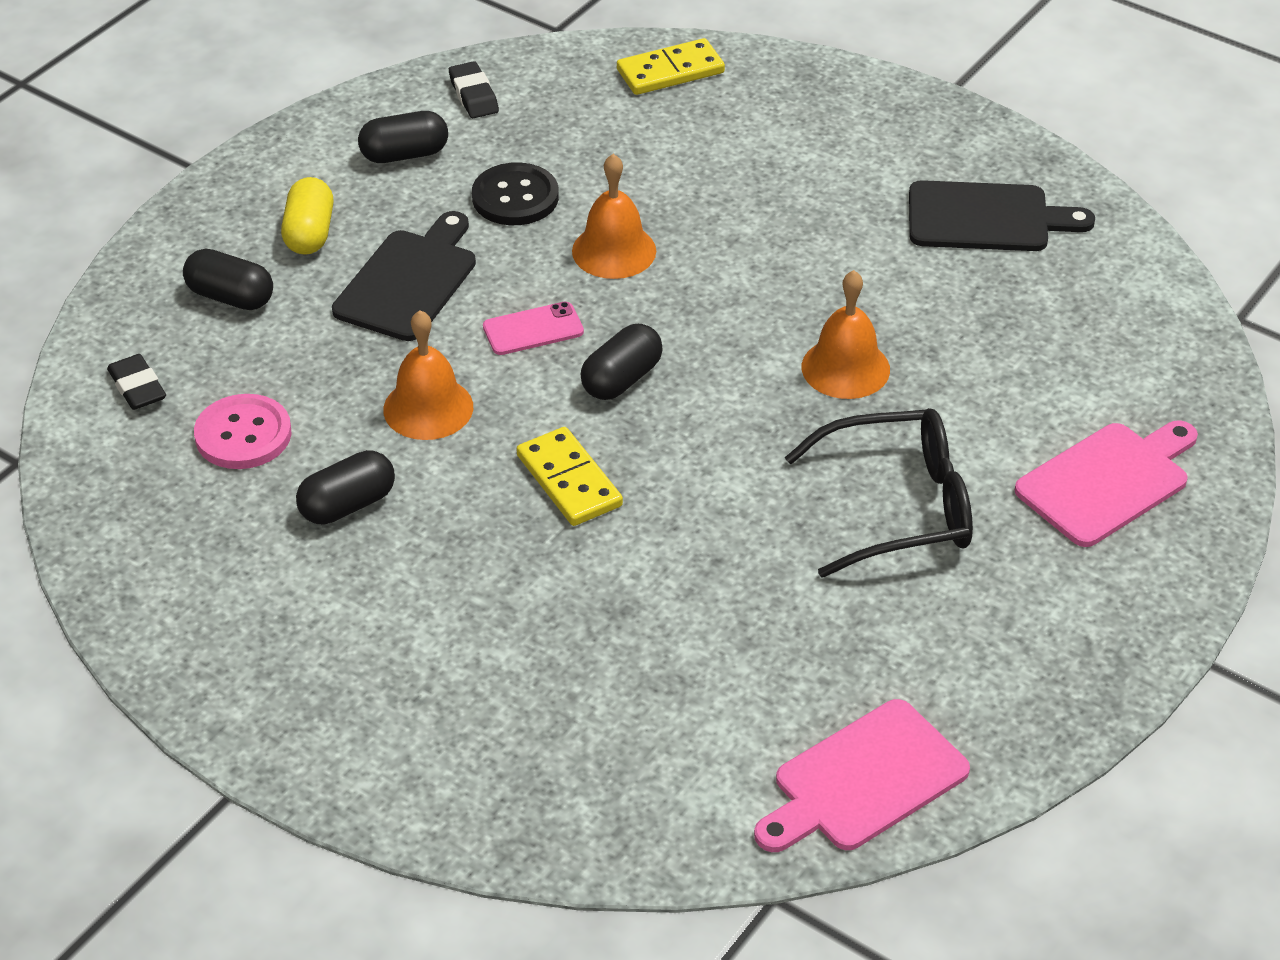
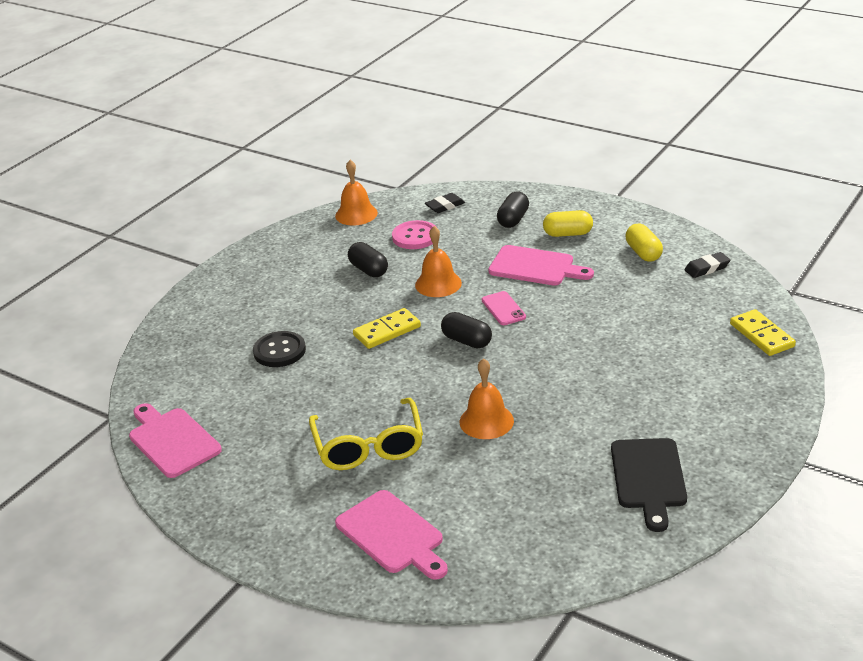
camera: 90 degrees right, 10 degrees down
black cutting board [332,211,476,341] -> pink cutting board [488,245,594,285]
black capsule [358,111,448,163] -> yellow capsule [625,224,663,262]
black button [472,162,559,225] -> black button moved to [253,331,306,367]
orange bell [572,154,656,279] -> orange bell moved to [335,160,378,226]
black glasses [785,408,973,578] -> yellow glasses [309,398,423,470]

